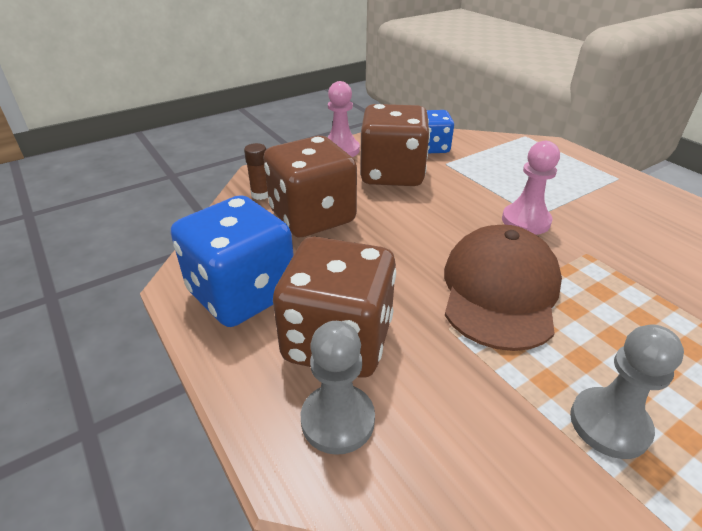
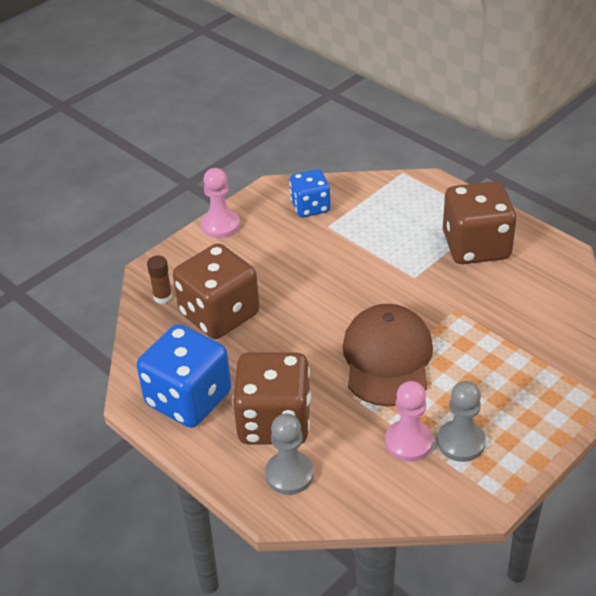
camera: 10 degrees left, 5 degrees up
brown dice [360,104,430,186] -> brown dice moved to [443,181,516,264]
pink pawn [502,141,560,235] -> pink pawn moved to [385,381,433,462]

